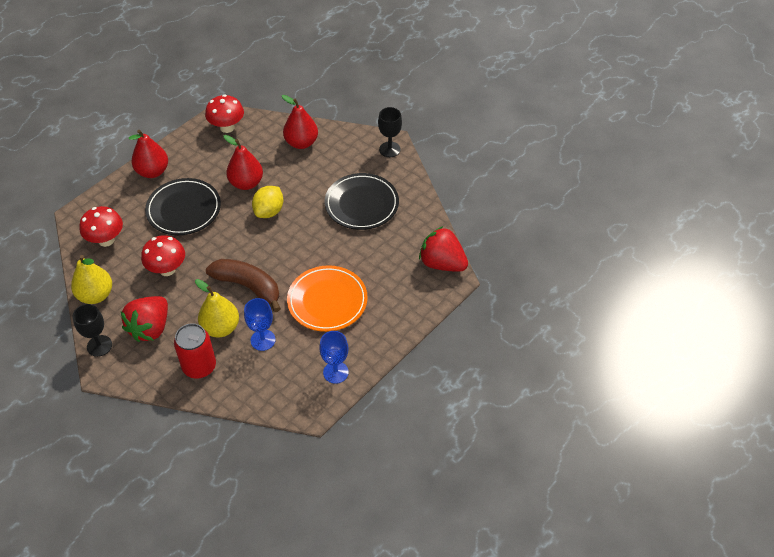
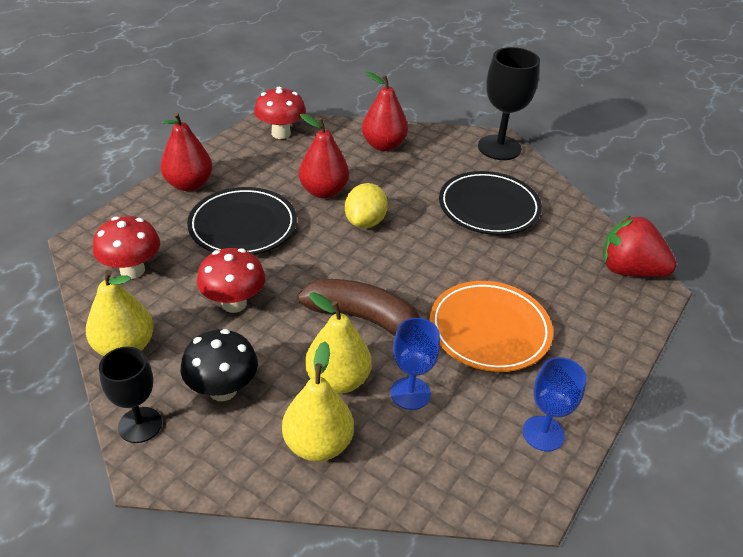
camera: 10 degrees left, 10 degrees down
red strawberry [121,296,168,342] -> black mushroom [181,329,258,401]
red can [174,323,216,379] -> yellow pear [282,342,354,462]
black goblet [378,107,402,157] -> black goblet [478,47,540,160], size x1.57

